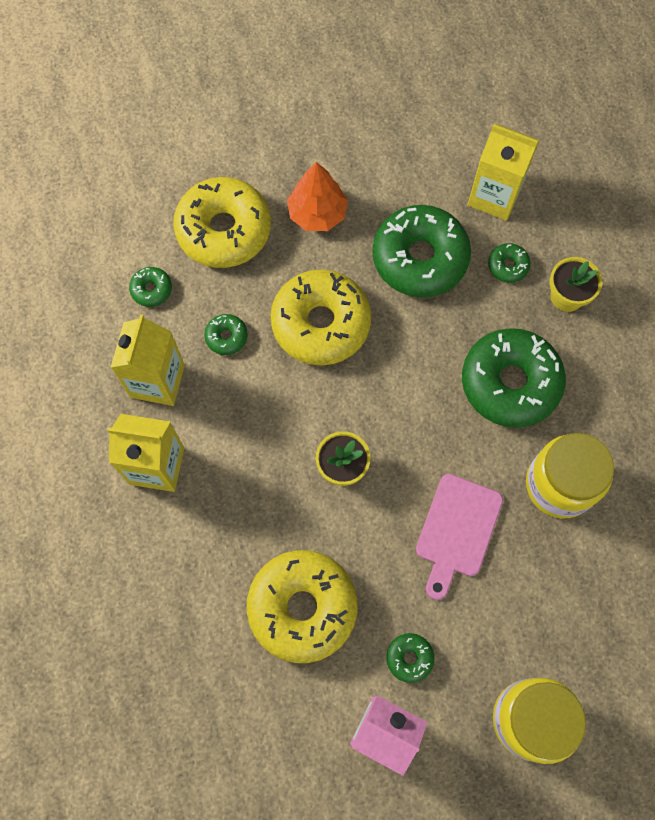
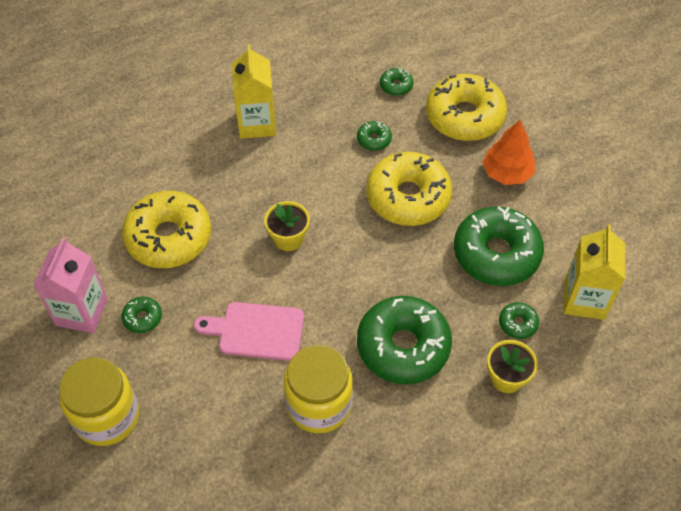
camera: 75 degrees right, 15 degrees down
yellow carton [110,314,185,406] -> none

